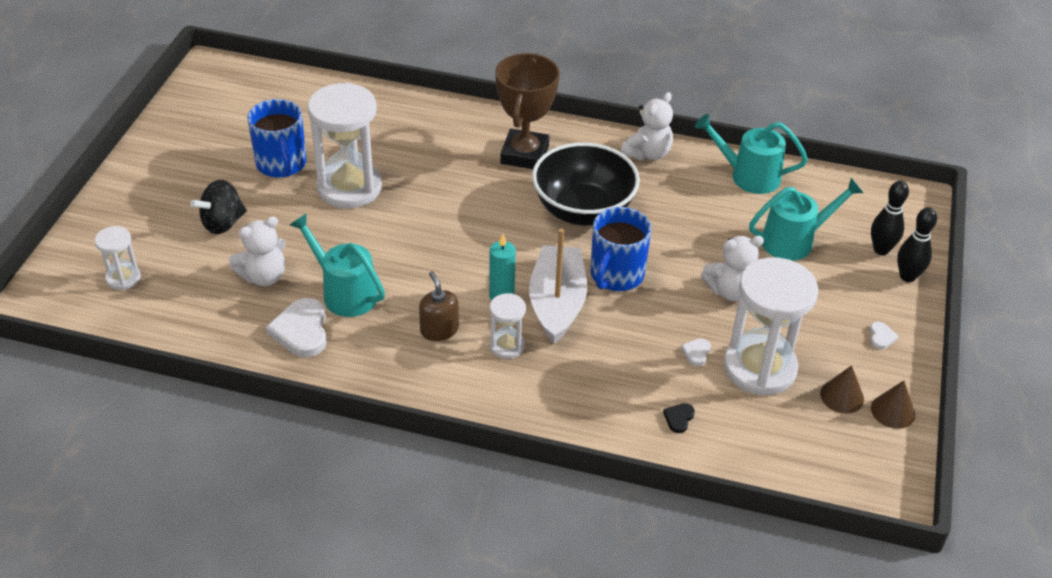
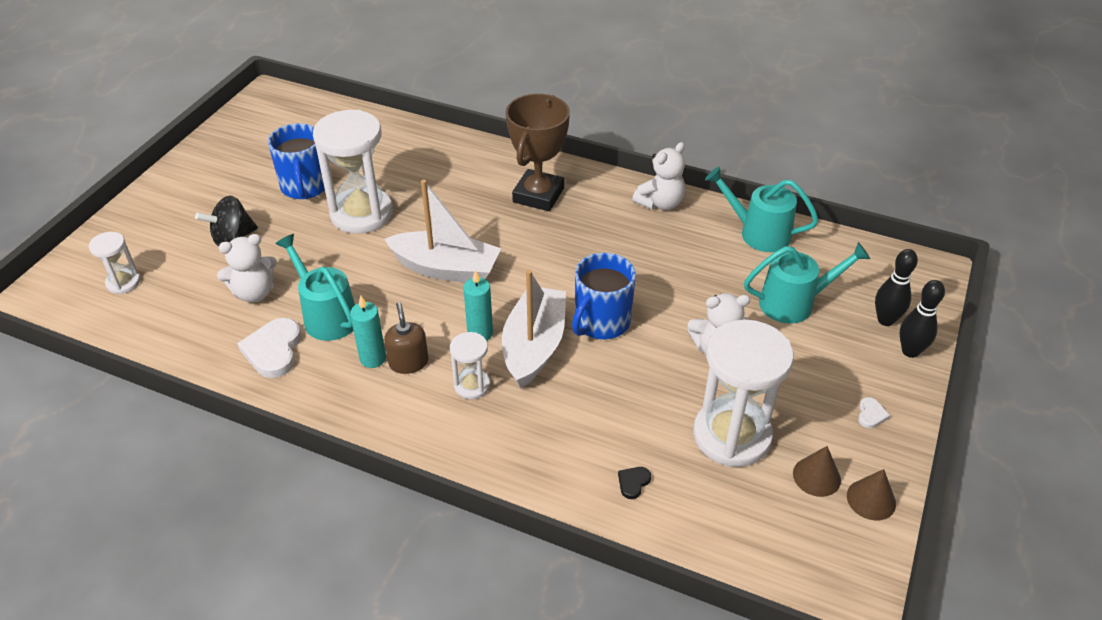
camera: 10 degrees right, 0 degrees up
black bowl [532,142,640,226] -> none
white heart [681,338,711,366] -> none
none -> turquoise candle [350,295,386,368]
none -> white boat [384,180,501,282]

